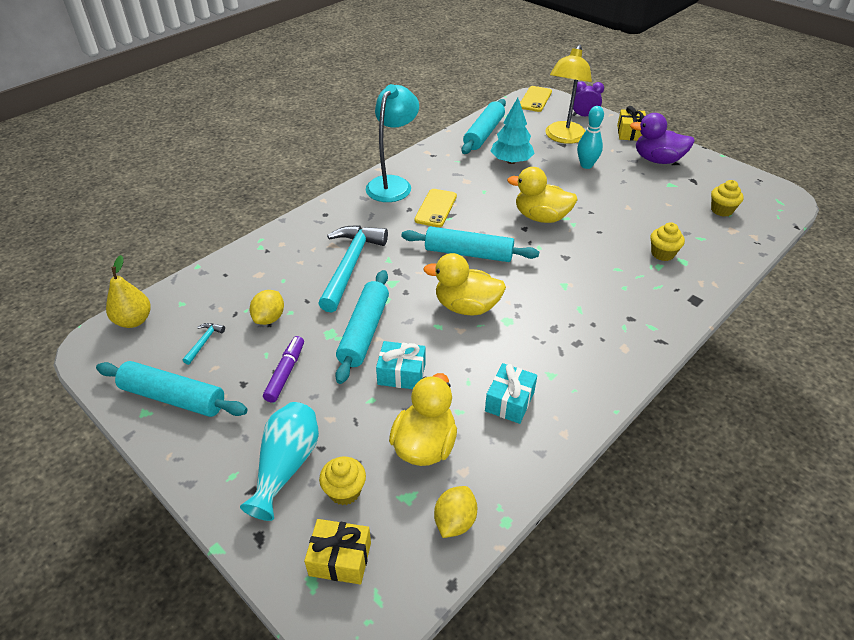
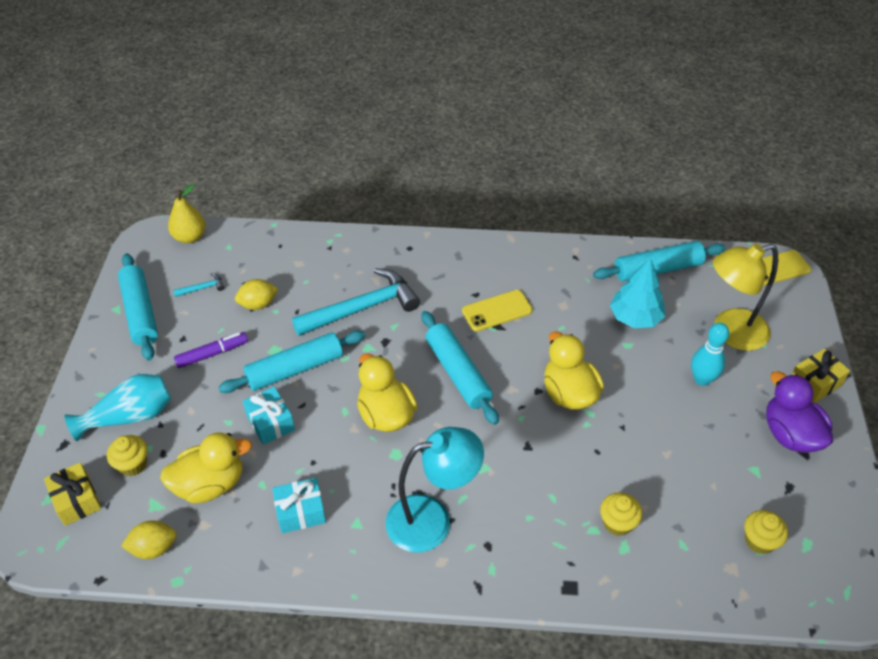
camera: 50 degrees right, 5 degrees up
turquoise lamp [366,84,419,202] -> turquoise lamp moved to [385,427,484,553]
purple clock [572,81,604,116] -> none

